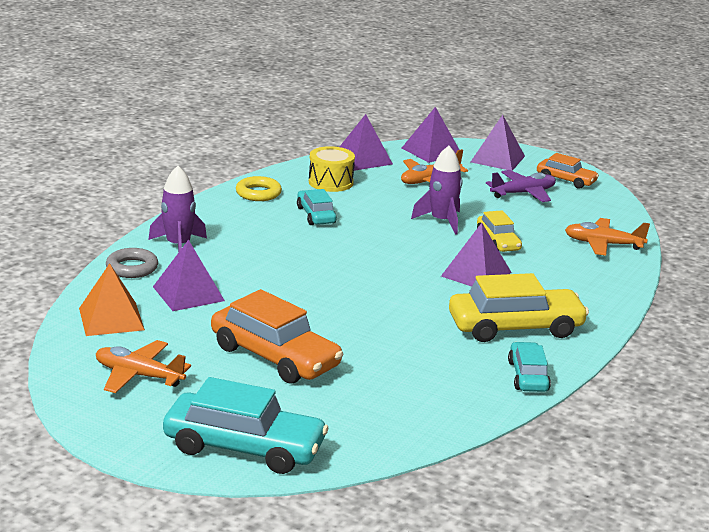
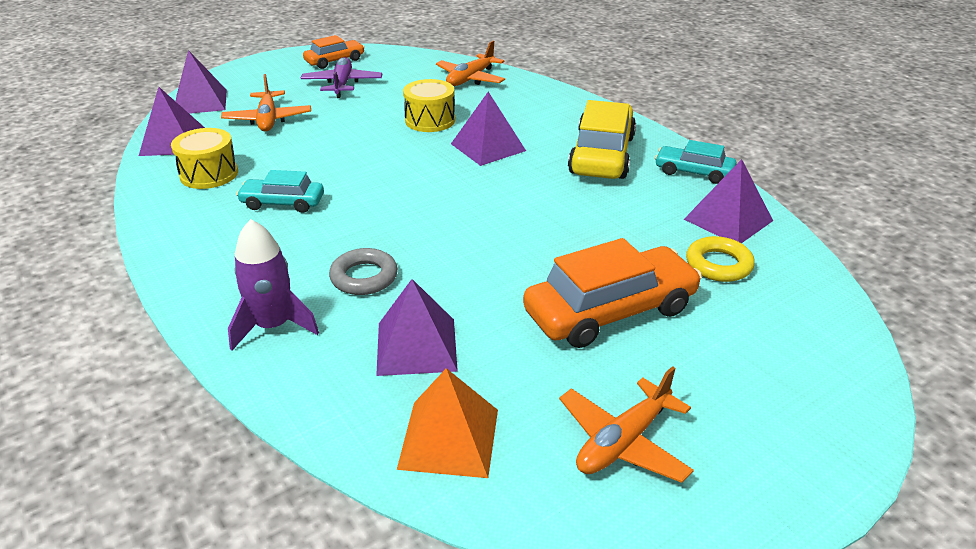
camera: 65 degrees left, 10 degrees up
grey ring [106,248,158,278] -> grey ring moved to [329,248,398,295]
turquoise car [163,377,328,474] -> none
yellow ring [236,176,282,201] -> yellow ring moved to [686,236,755,282]
purple rocket [411,146,462,235] -> none
purple pyramid [471,115,525,171] -> purple pyramid moved to [684,159,773,243]
yellow car [477,210,522,252] -> yellow drum [403,79,455,132]

